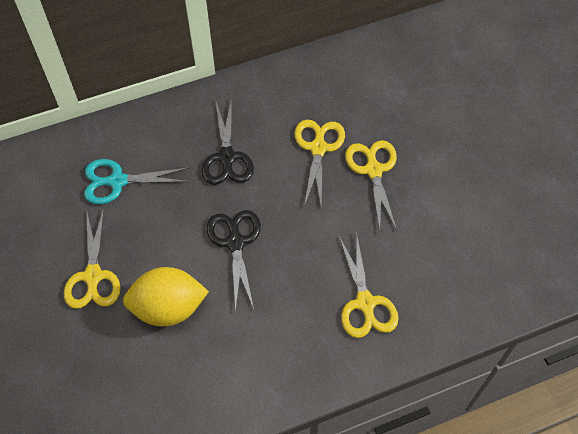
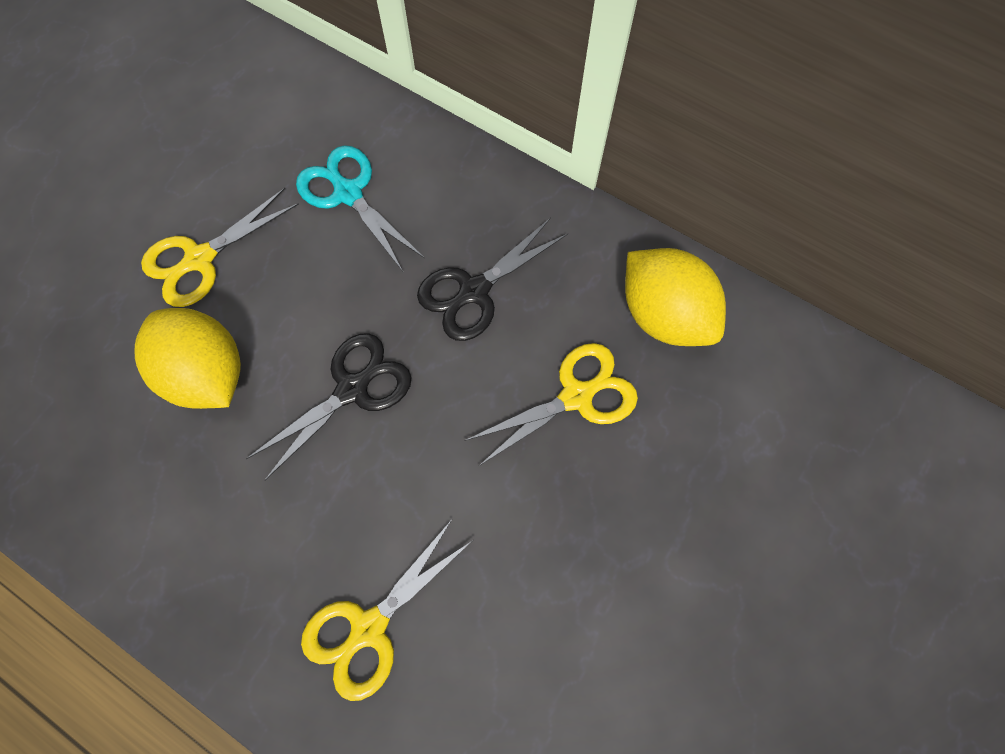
camera: 55 degrees right, 10 degrees up
yellow scissors [345,140,397,231] -> none
none -> yellow lemon [625,248,726,346]

